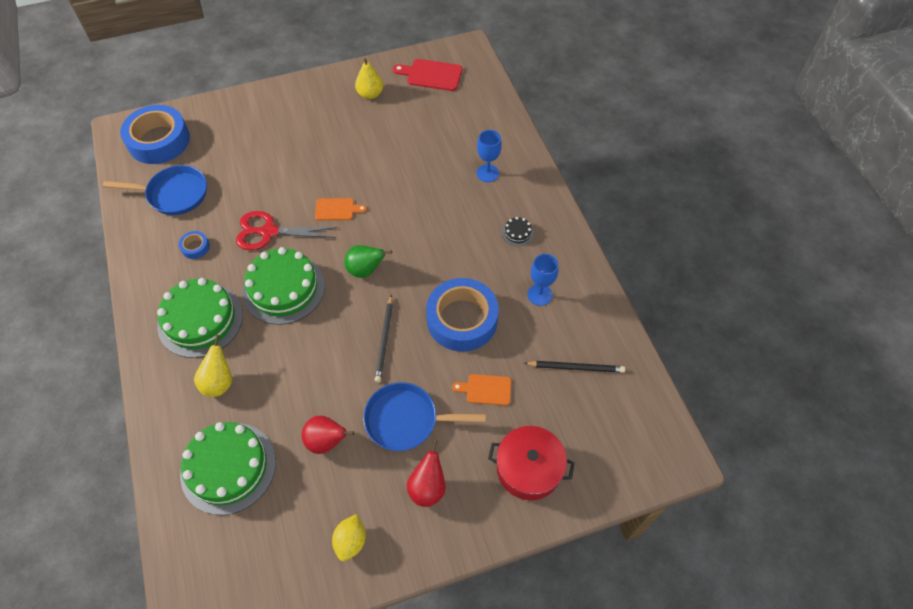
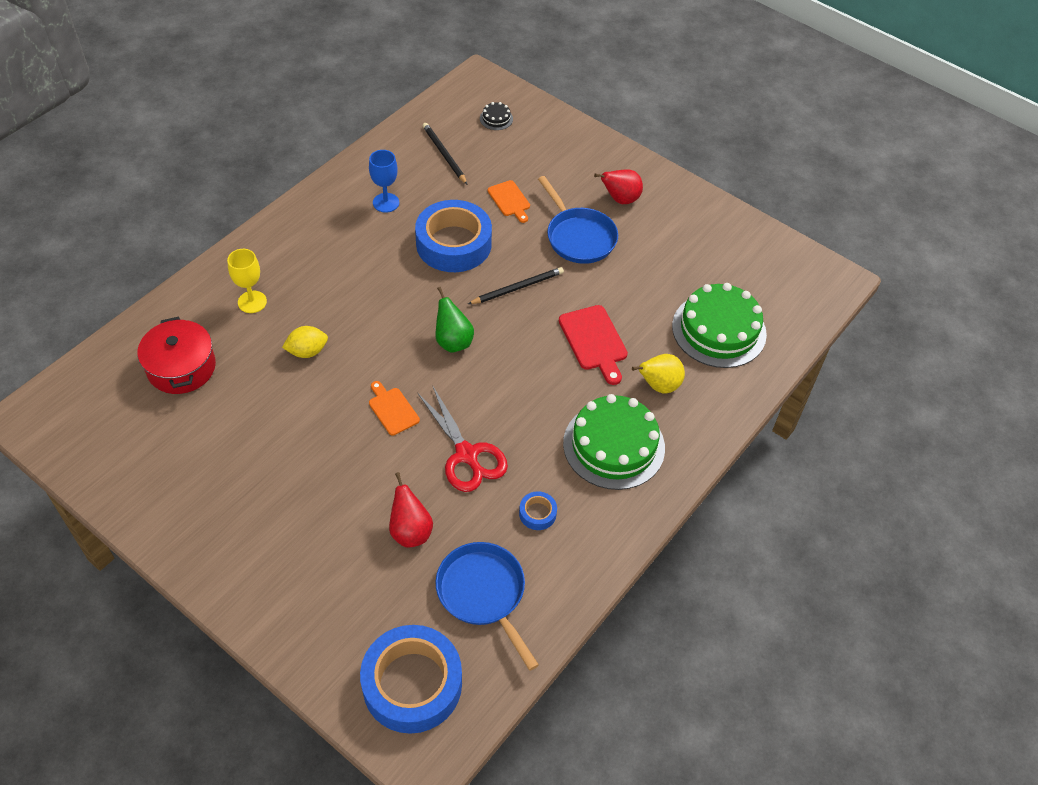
camera: 125 degrees left, 5 degrees down
green cake [242,247,325,325] -> none
red pear [302,416,354,454] -> red pear moved to [389,472,433,547]
yellow lemon [332,514,366,561] -> yellow lemon moved to [282,326,328,358]
yellow pear [355,58,383,99] -> none
red cutting board [393,59,462,91] -> red cutting board moved to [559,305,628,385]
blue goblet [477,130,502,182] -> yellow goblet [227,249,267,313]
red pot [488,426,575,500] -> red pot moved to [137,317,216,394]
black cake [502,217,534,246] -> black cake moved to [480,102,513,130]

